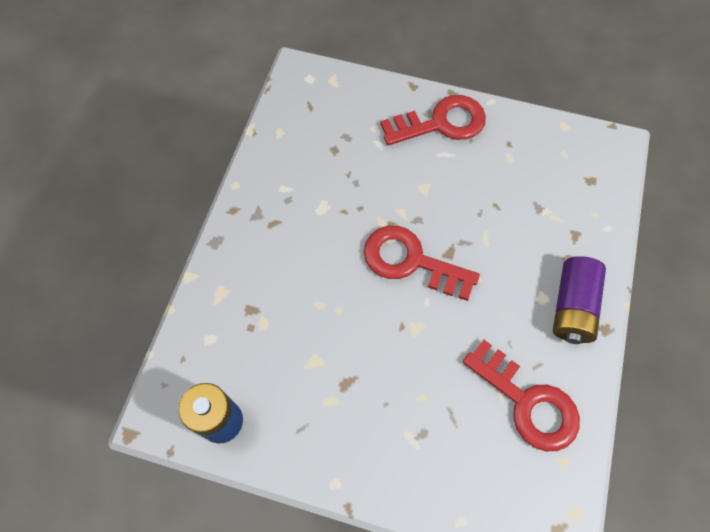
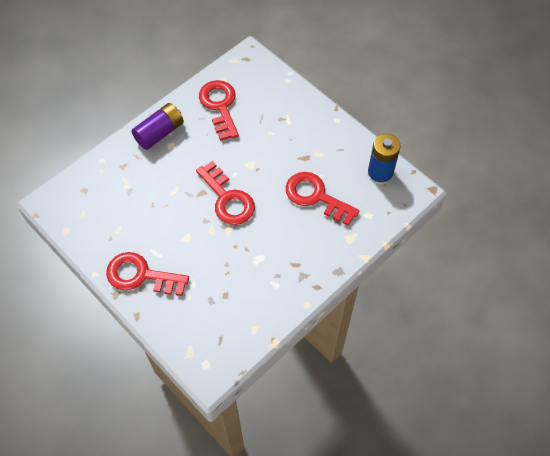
camera: 150 degrees left, 5 degrees down
none -> red key [286,172,359,226]

